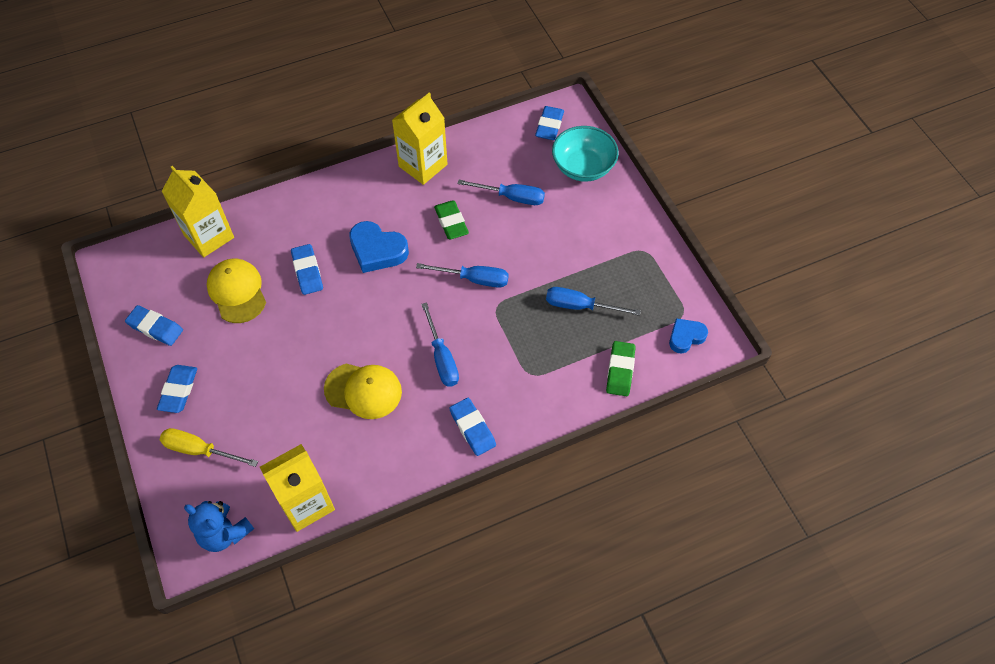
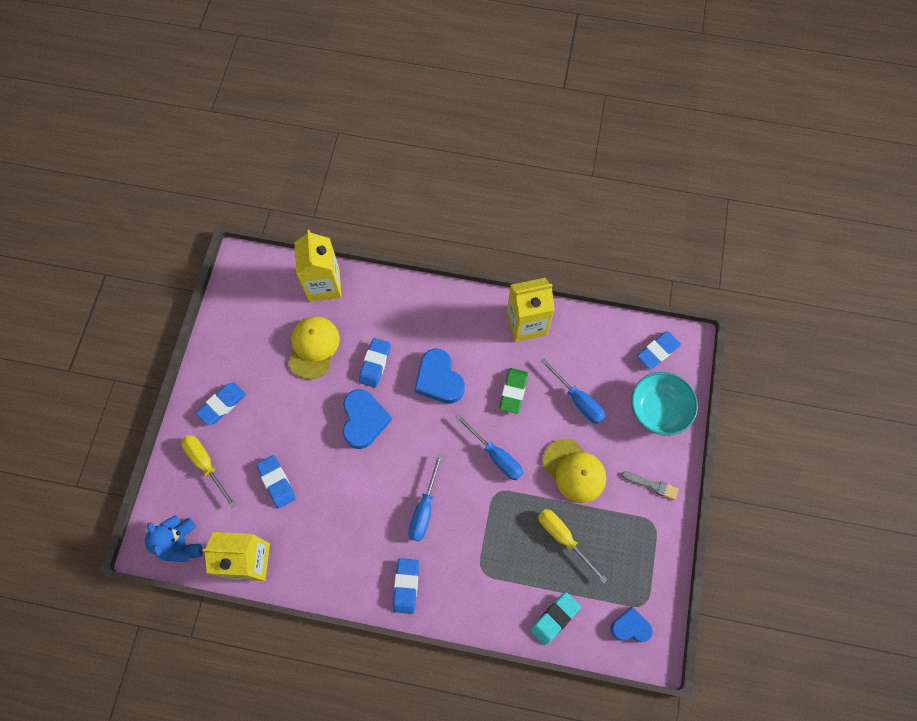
camera: 35 degrees right, 10 degrees up
blue eraser [125,305,183,346] -> blue eraser moved to [256,455,296,508]
yellow cap [324,364,402,419] -> yellow cap moved to [543,439,606,503]
blue screwdriver [546,287,641,316] -> yellow screwdriver [538,509,608,583]
green eraser [606,341,636,396] -> turquoise eraser [530,592,581,645]
none -> blue heart [343,389,392,449]
none -> grey brush [621,471,679,500]

